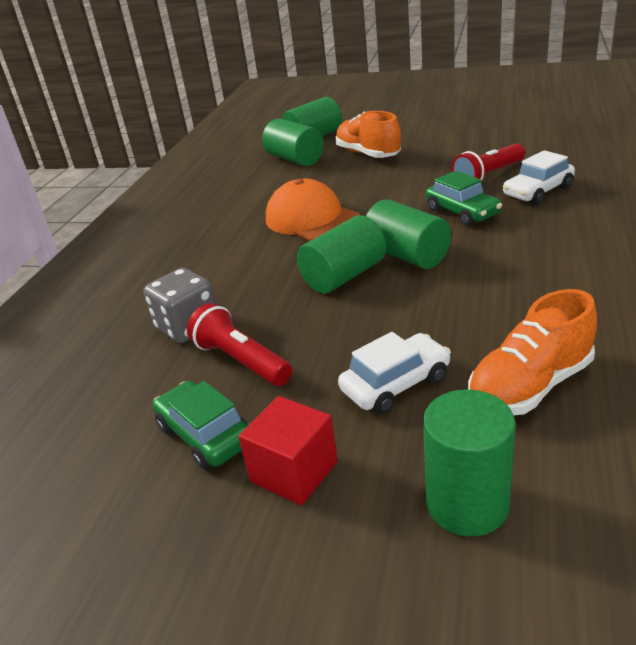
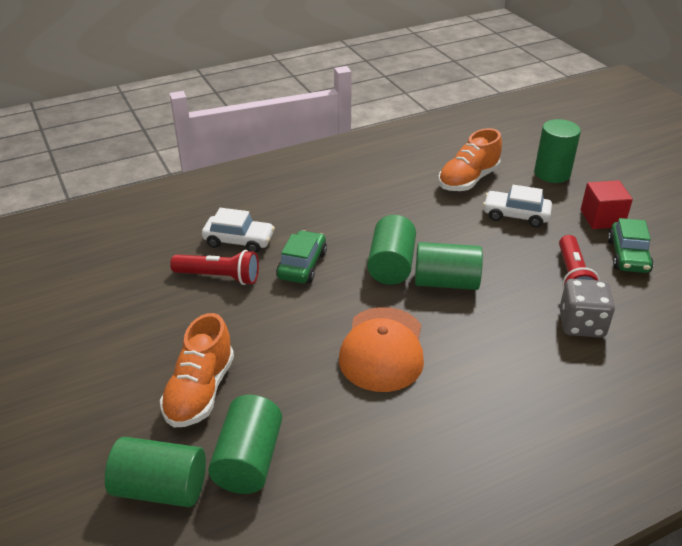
camera: 135 degrees left, 5 degrees up
orange shoe [468,289,597,415] -> orange shoe turned 120 degrees clockwise [438,128,502,191]

